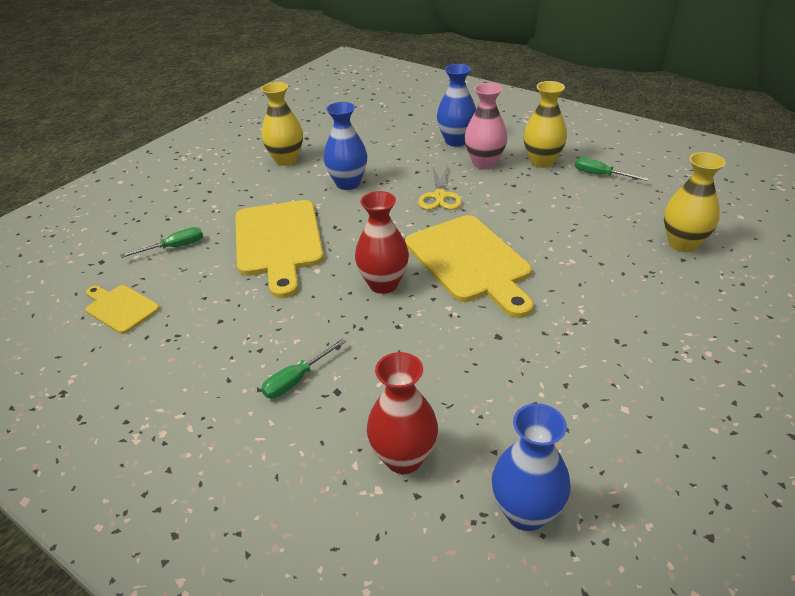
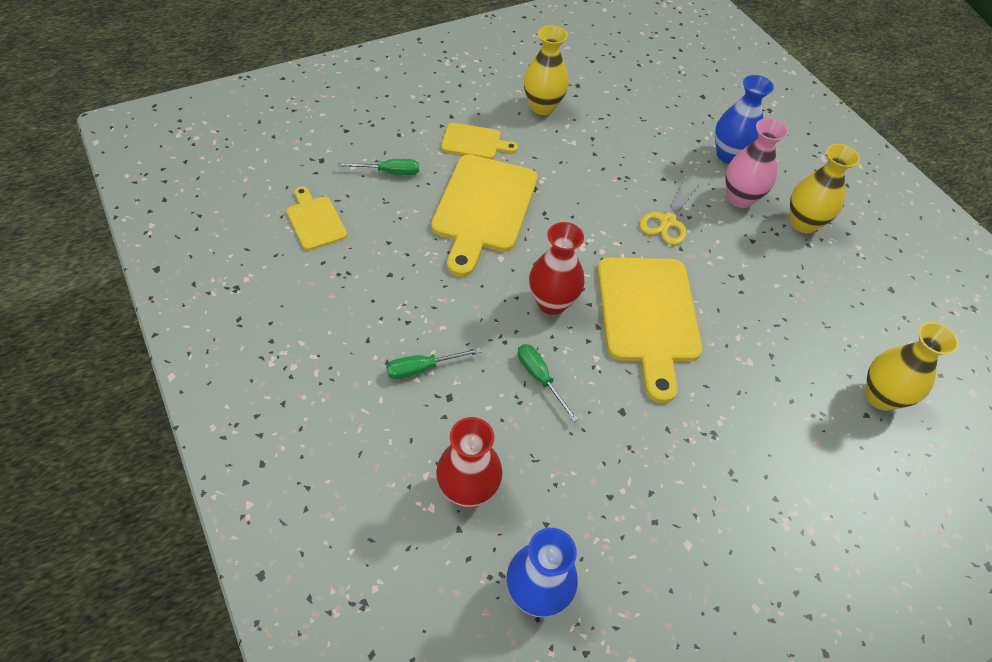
camera: 20 degrees right, 15 degrees up
blue vase [324,102,367,190] -> none
green screwdriver [575,157,649,181] -> green screwdriver moved to [518,344,578,422]
none -> yellow cutting board [441,123,518,159]

